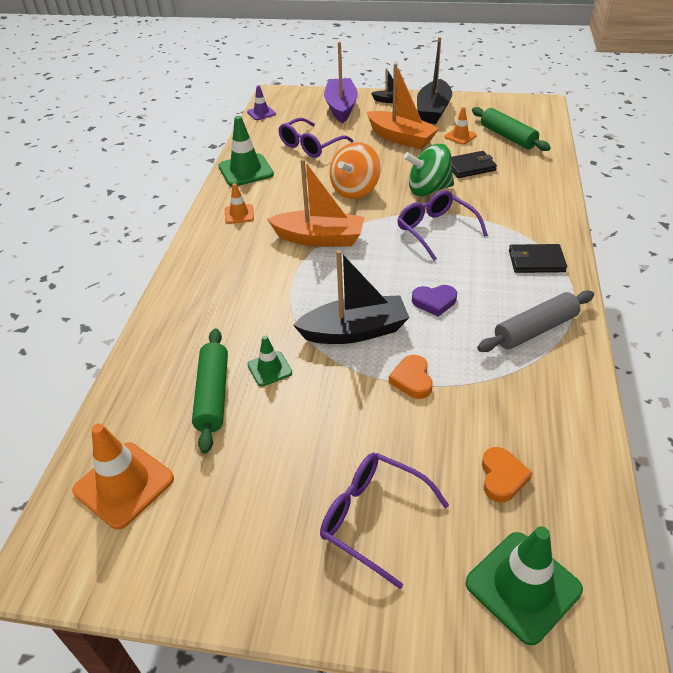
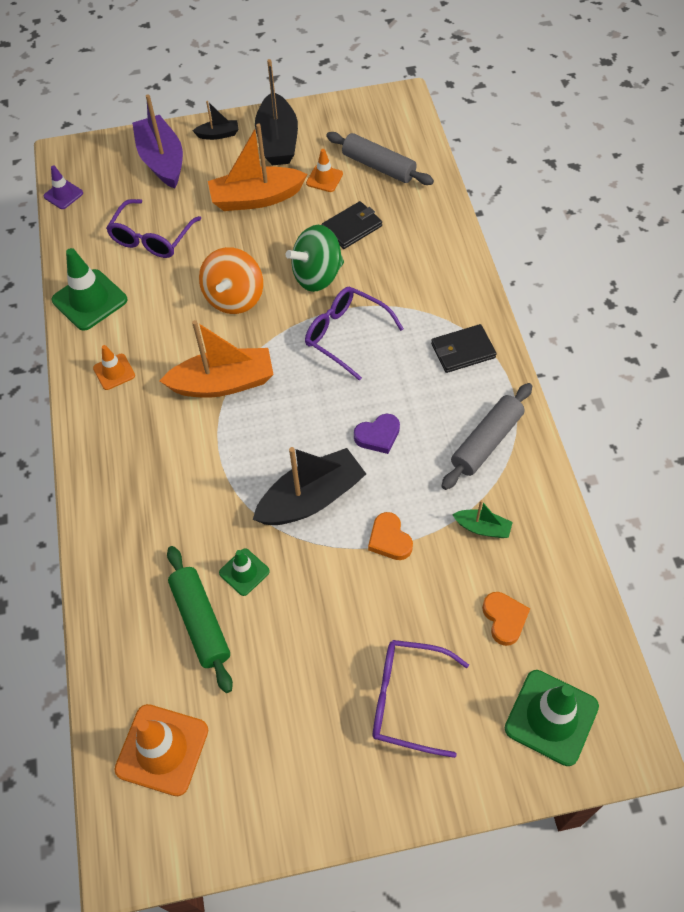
camera: 20 degrees left, 15 degrees up
orange boat [367,63,439,149] -> orange boat turned 150 degrees clockwise [208,123,307,211]
green rolling pin [472,107,551,151] -> grey rolling pin [326,132,434,185]
none -> green boat [452,500,513,538]

